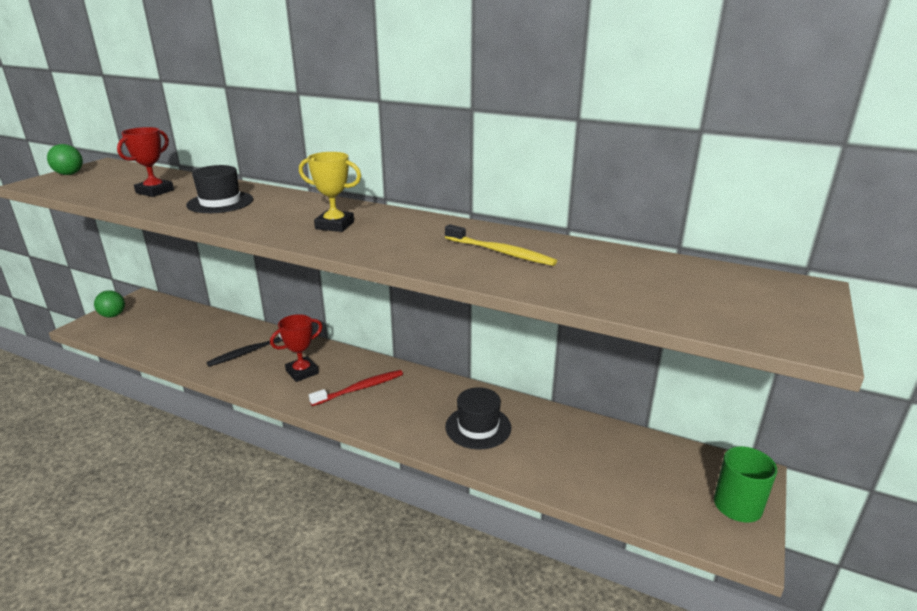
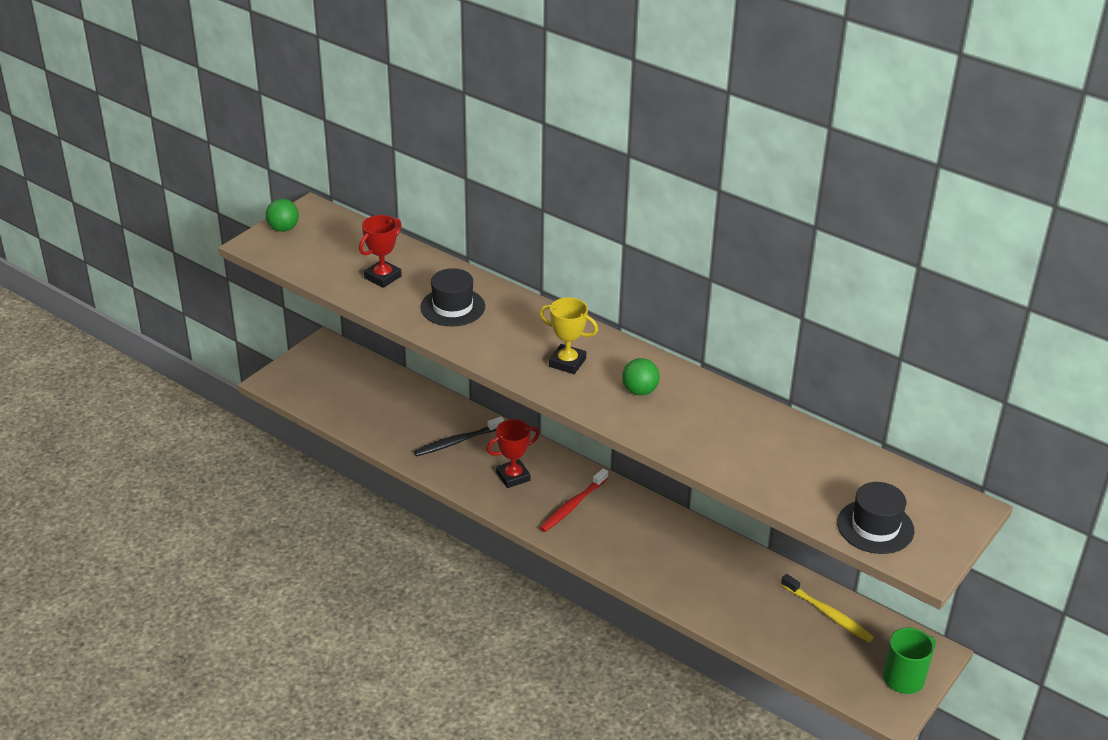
camera: 10 degrees right, 10 degrees up
green ball [94,290,125,317] -> green ball moved to [622,358,660,396]
red toothbrush [309,370,403,406] -> red toothbrush turned 150 degrees clockwise [540,469,608,532]
yellow toothbrush [445,224,557,266] -> yellow toothbrush moved to [781,574,874,642]
black hat [445,387,512,449] -> black hat moved to [837,482,915,554]

